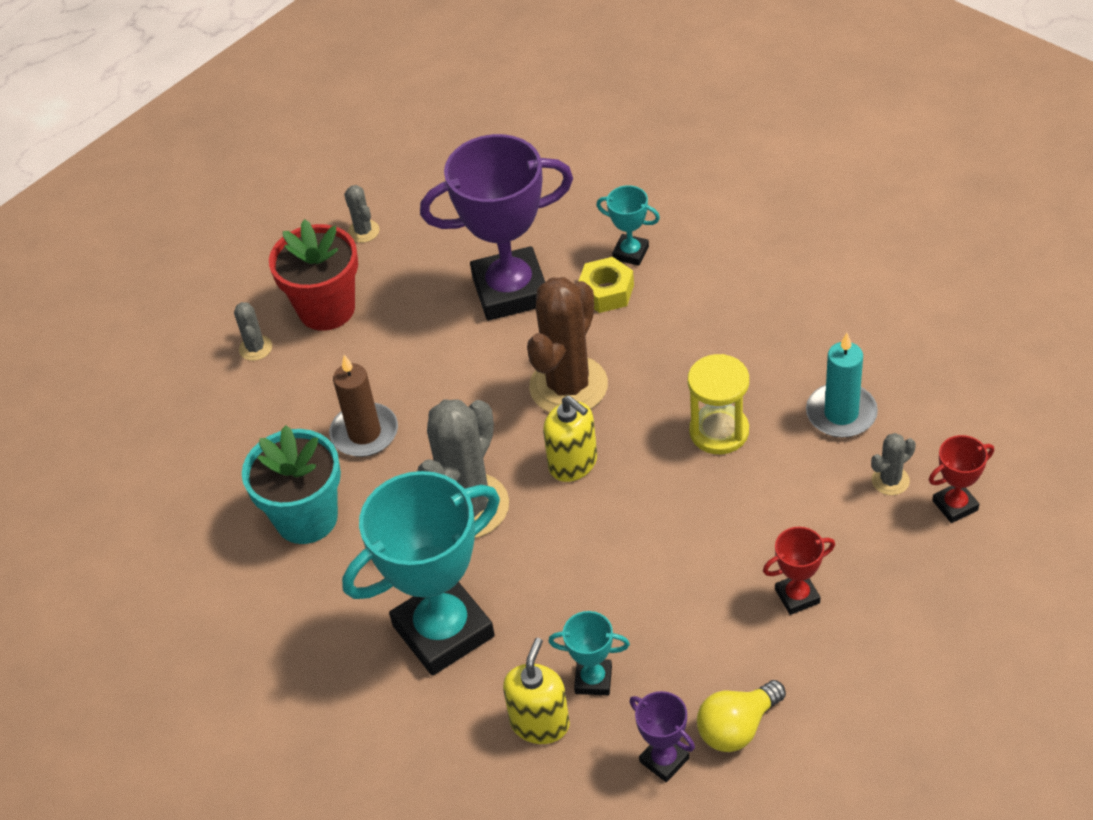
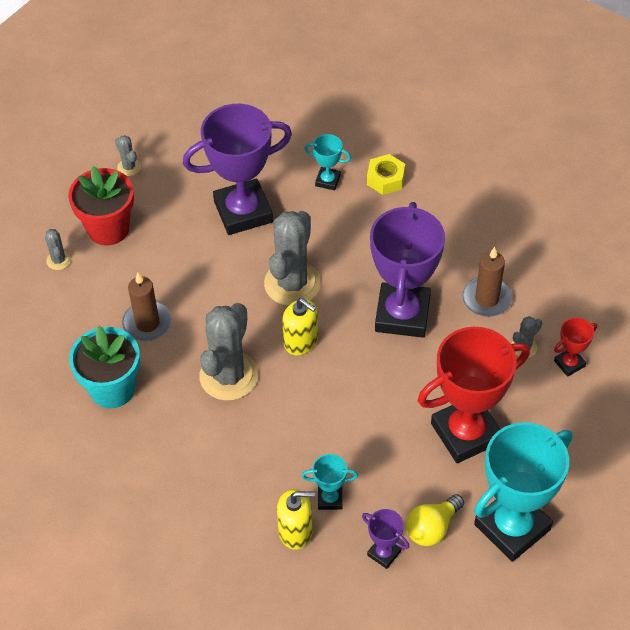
camera: 10 degrees left, 5 degrees up
turquoise trophy [342,471,500,676] -> turquoise trophy moved to [474,422,572,562]
yellow soap dispenser [503,638,570,744] -> yellow soap dispenser turned 75 degrees clockwise [277,489,315,550]
brown cactus [527,277,608,412] -> grey cactus [264,211,321,306]
yellow nut [578,257,634,313] -> yellow nut moved to [367,154,405,195]
yellow hourglass [687,354,749,454] -> purple trophy [370,202,445,338]
red trophy [763,527,835,615] -> red trophy [418,327,530,463], size x2.25
turquoise candle [806,333,878,438] -> brown candle [463,247,513,317]

